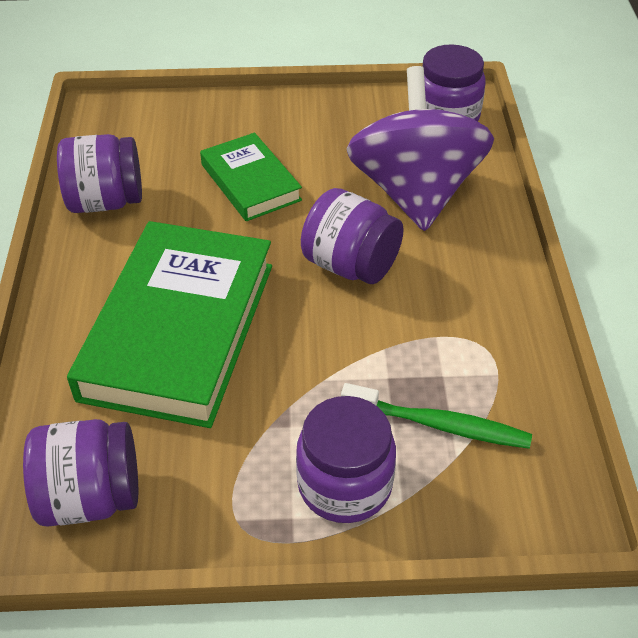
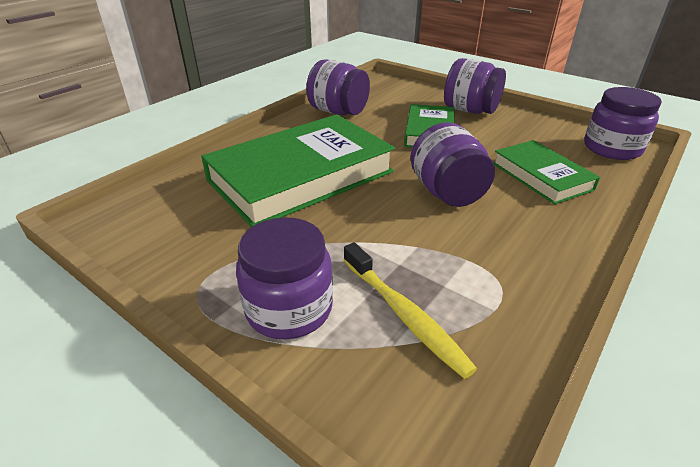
camera: 40 degrees right, 10 degrees down
purple jar [23,419,138,527] -> purple jar moved to [444,58,506,114]
green toothbrush [341,383,532,449] -> yellow toothbrush [343,242,477,379]
purple spinning top [347,66,494,231] -> green book [493,140,600,204]

